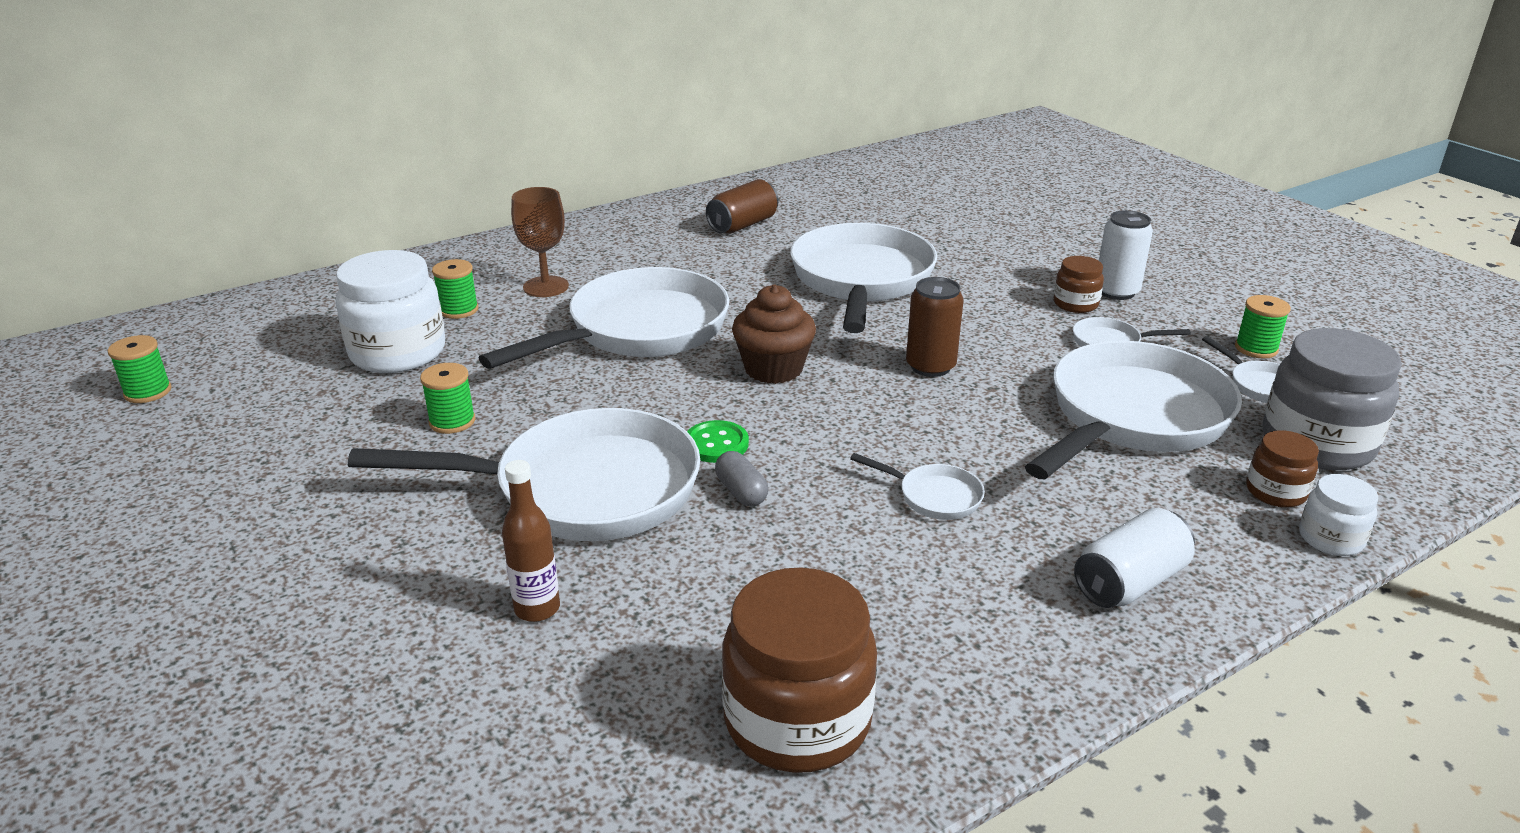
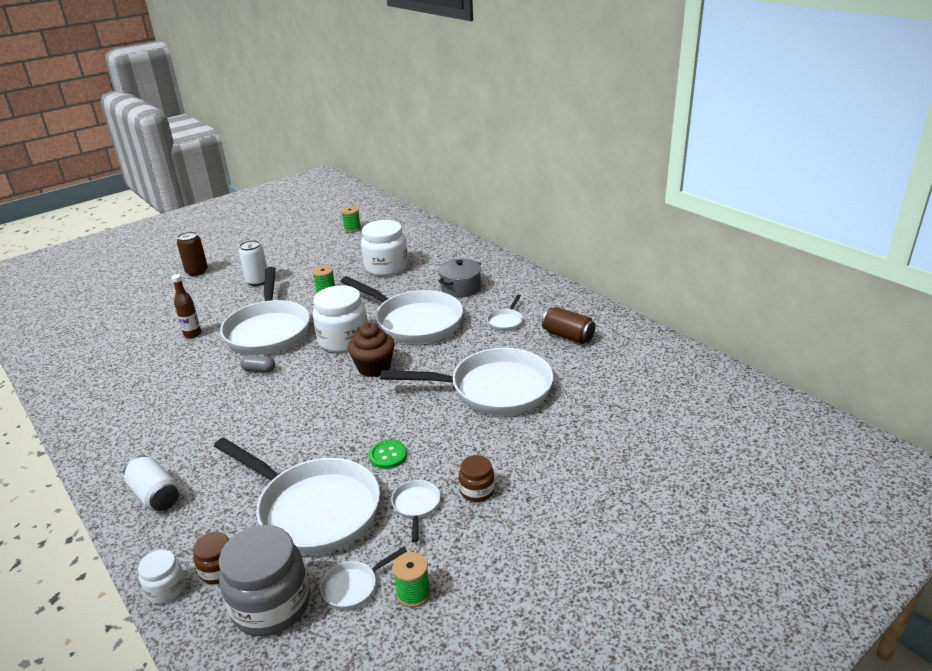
camera: 85 degrees right, 0 degrees up
green spool [432,259,478,319] -> none
brown goblet [511,187,569,297] -> grey pot [438,259,481,298]
green button [687,420,749,463] -> green button moved to [369,440,407,469]
grey capsule [715,451,768,507] -> grey capsule turned 45 degrees clockwise [240,355,275,373]
brown jar [722,567,877,773] -> none
white pan [850,453,985,520] -> white pan moved to [487,295,523,331]
brown can [906,277,964,377] -> brown can moved to [177,232,208,276]
white can [1099,210,1153,300] -> white can moved to [239,240,267,286]
none -> white jar [313,285,368,353]

